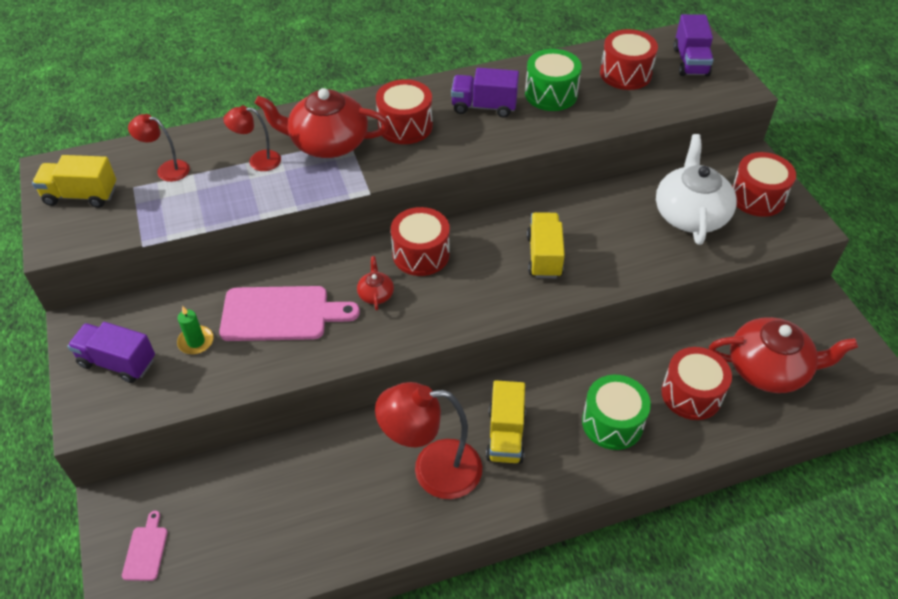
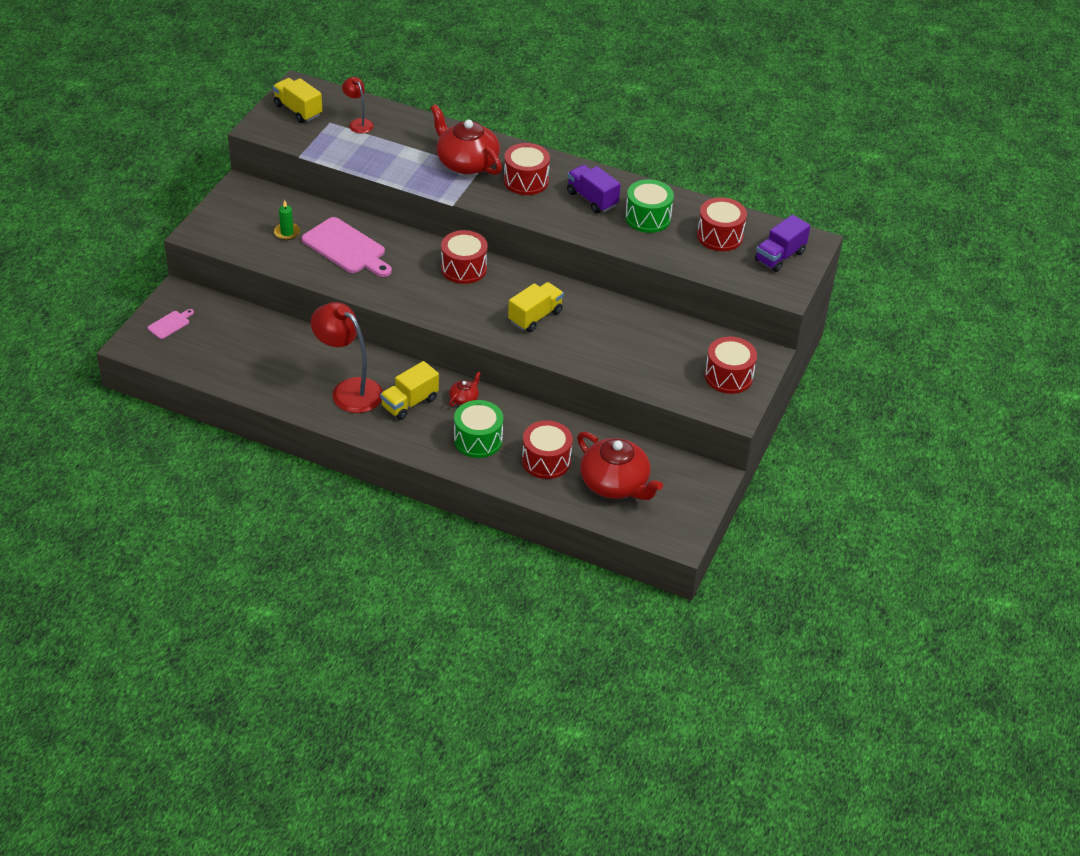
camera: 40 degrees right, 5 degrees down
purple truck [67,322,155,383] -> none
red lamp [223,106,281,171] -> none
red teapot [357,256,394,311] -> red teapot moved to [449,371,481,406]
white teapot [656,134,737,245] -> none

